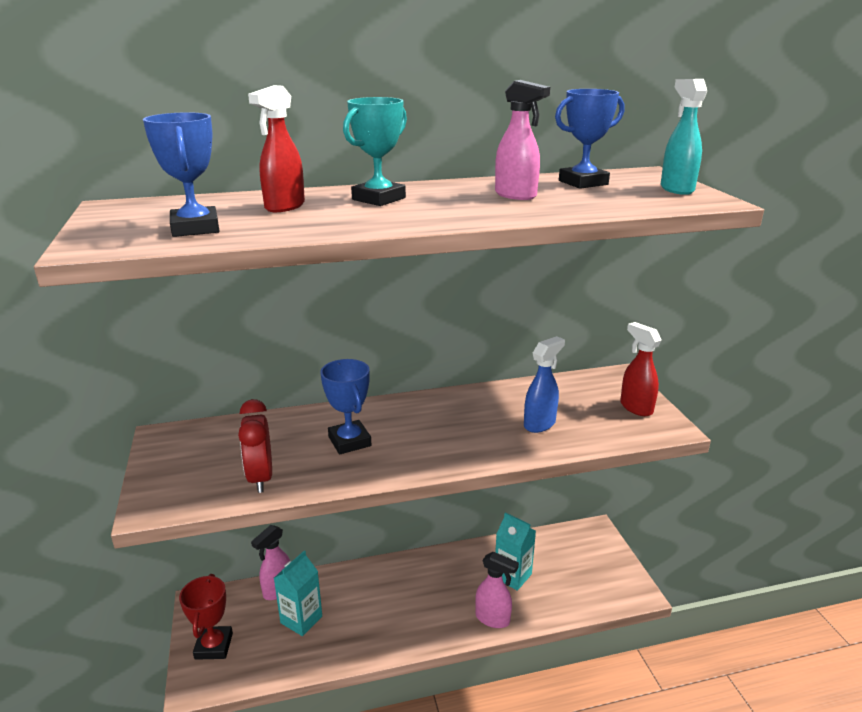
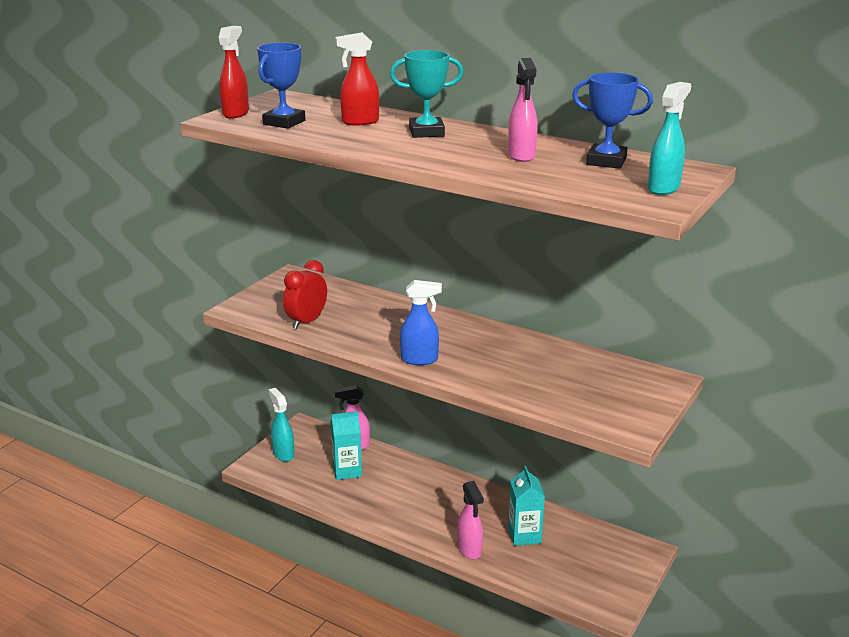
camera: 45 degrees right, 0 degrees up
red trophy [179,574,233,660] -> turquoise spray bottle [268,388,295,462]
blue trophy [320,359,371,454] -> none
blue spray bottle [524,336,565,433] -> blue spray bottle moved to [400,280,442,365]
red spray bottle [620,322,662,416] -> red spray bottle moved to [218,26,249,119]

